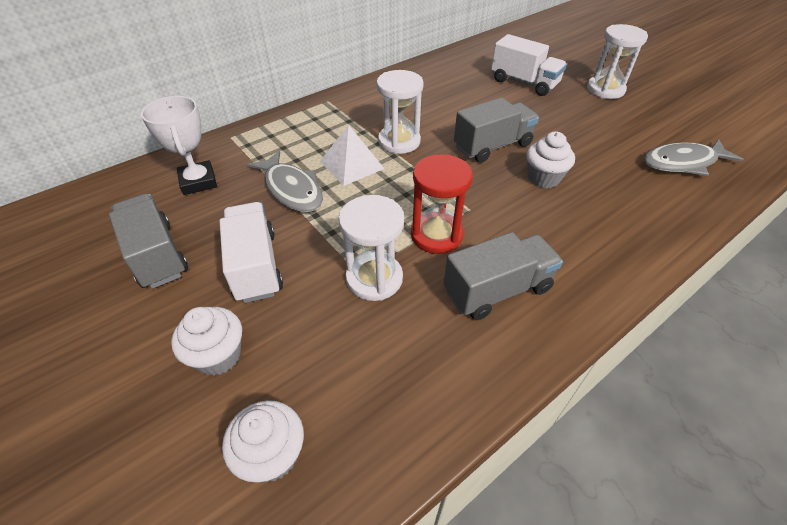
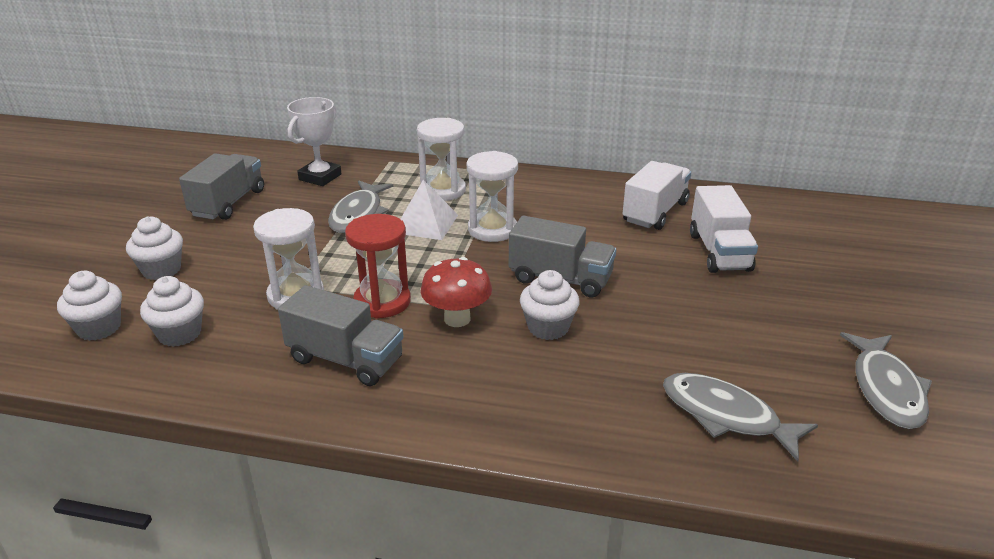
camera: 50 degrees right, 15 degrees down
white truck [220,202,283,303] -> white truck moved to [622,161,691,230]
white hourglass [587,24,648,99] -> white hourglass moved to [417,118,466,201]
none -> white cupcake [140,276,204,347]
none -> red mushroom [421,257,492,327]
none -> grey fish [840,332,932,429]

